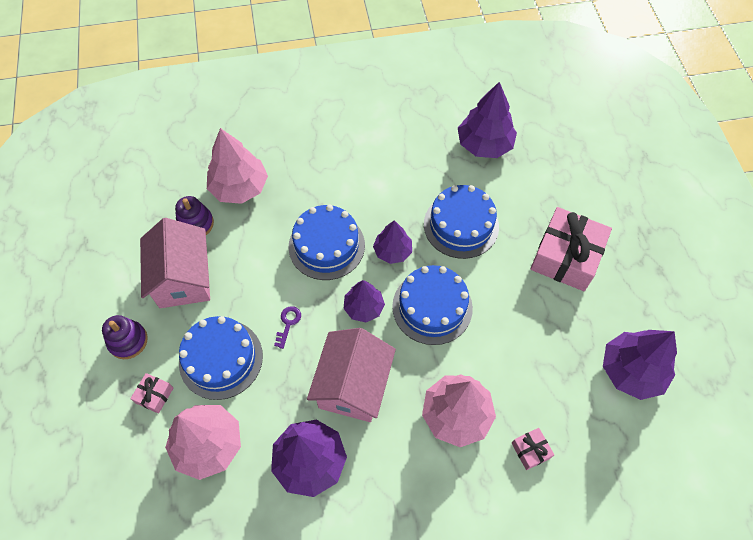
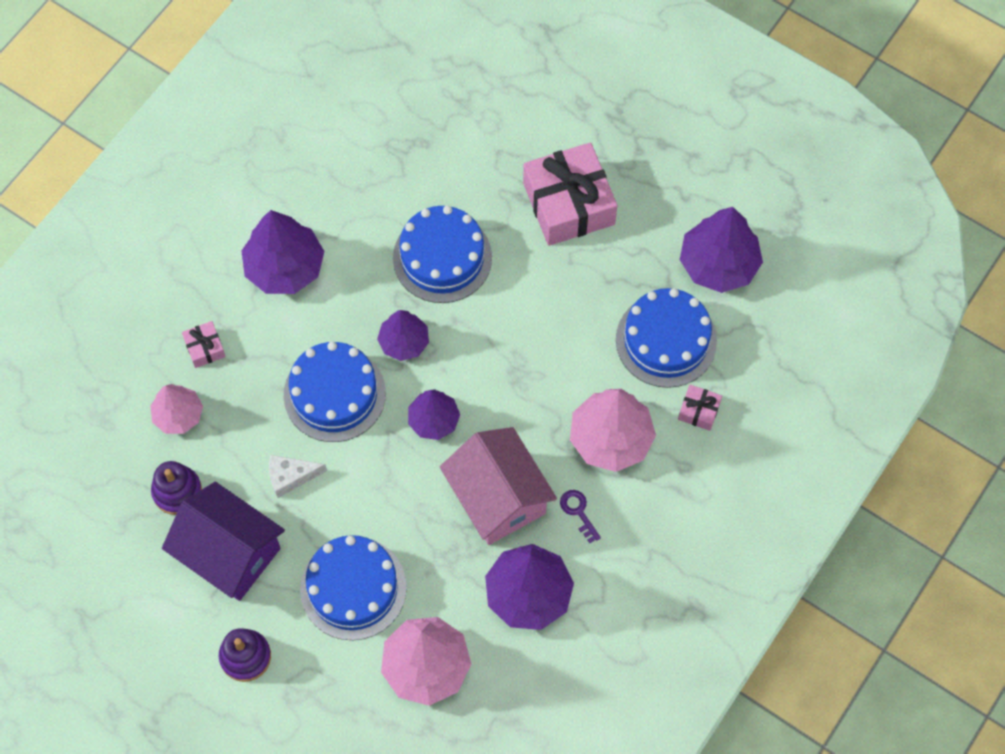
camera: 45 degrees left, 5 degrees up
pink gift [130,373,173,414] -> pink gift moved to [182,321,226,368]
pink house [140,218,210,308] -> purple house [162,482,285,601]
pink tree [207,128,268,204] -> pink tree [150,384,203,434], size x0.62
purple key [274,306,301,349] -> purple key moved to [560,490,601,543]
blue cake [392,265,473,345] -> blue cake moved to [616,288,717,388]
purple tree [458,82,517,158] -> purple tree moved to [241,210,325,294]
none -> white cheese [269,455,327,498]

